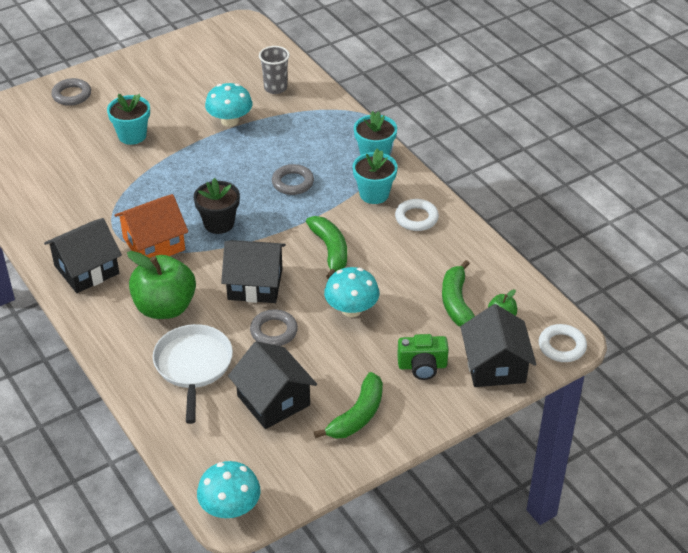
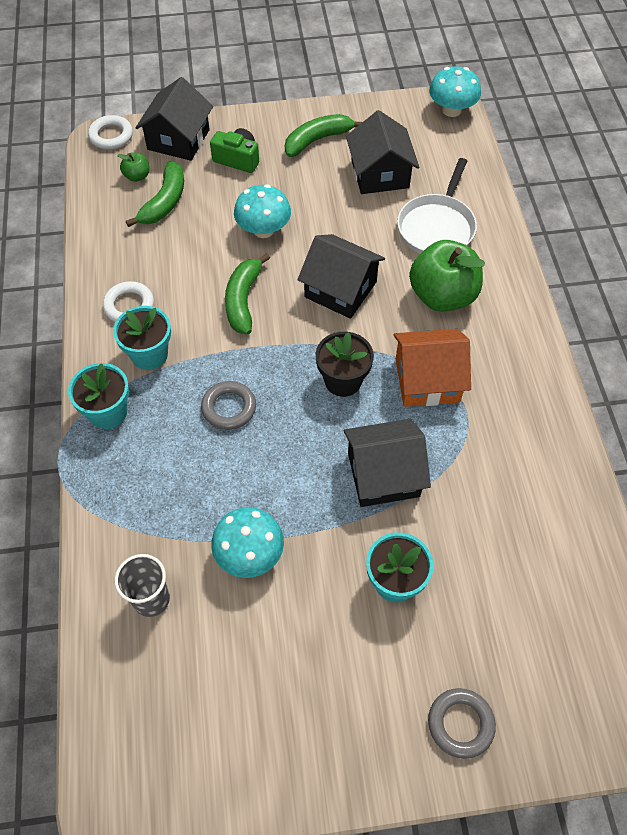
camera: 155 degrees left, 15 degrees up
black house [44,218,122,293] -> black house moved to [344,419,431,507]
grey ring [250,309,298,346] -> none

